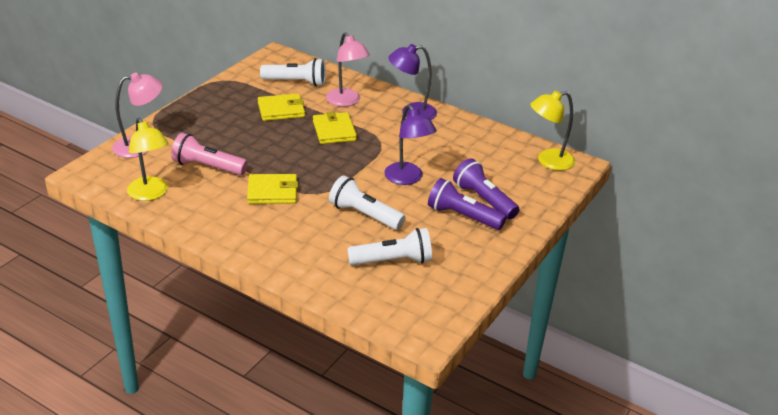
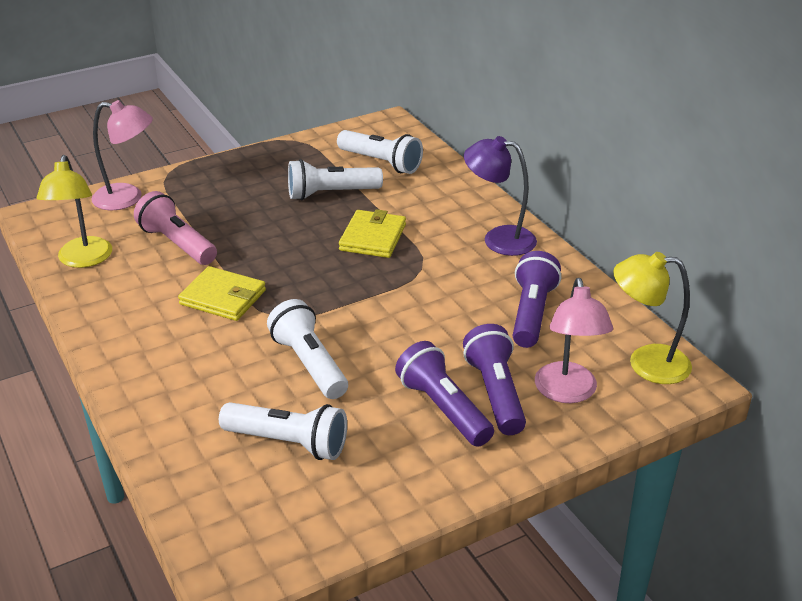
camera: 30 degrees right, 0 degrees up
yellow wallet [258,94,305,121] -> white flashlight [288,159,383,200]
pink lamp [326,32,370,107] -> pink lamp moved to [535,278,613,403]
purple lamp [384,104,437,185] -> none
none -> purple flashlight [513,251,561,348]

